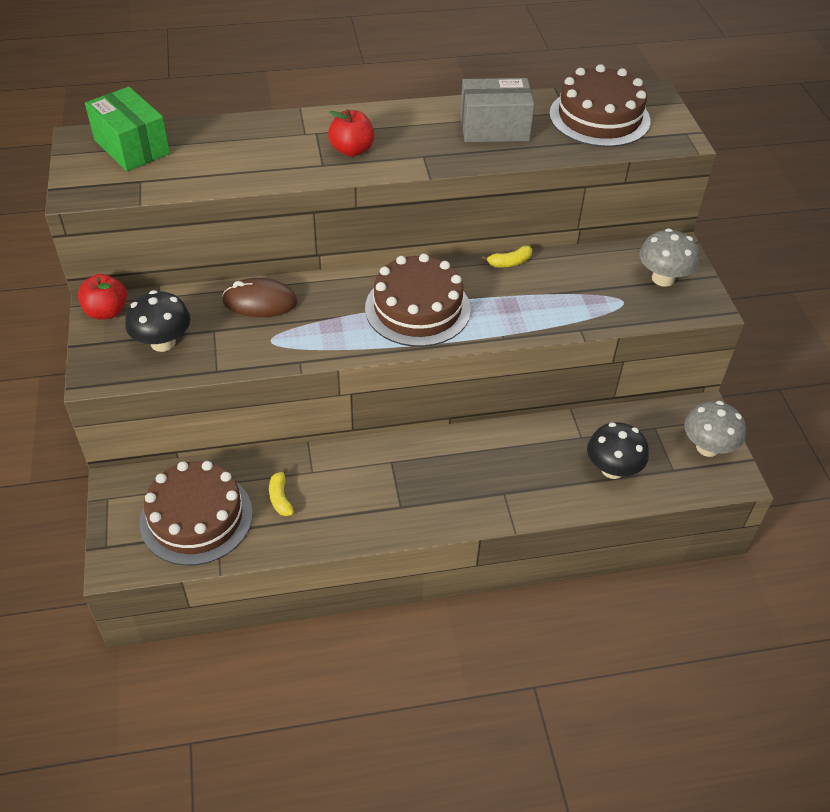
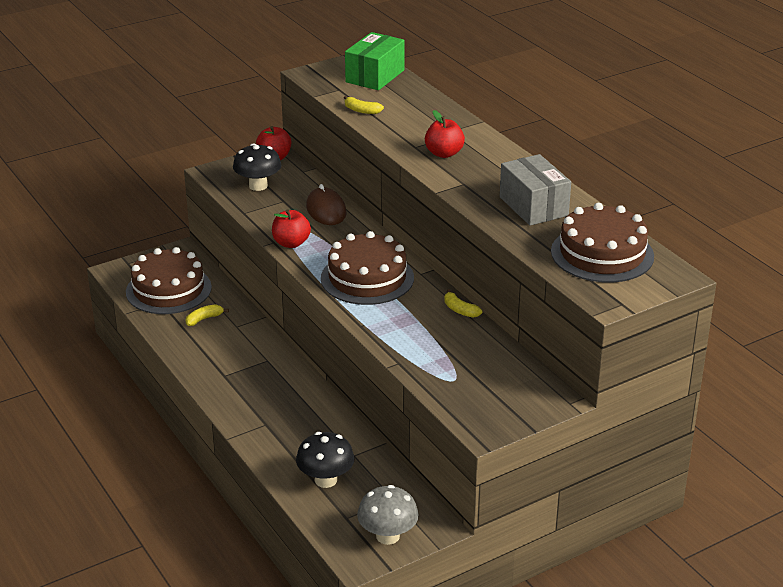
camera: 70 degrees right, 15 degrees down
grey mushroom [639,229,699,287] -> none
none -> red apple [272,209,311,248]
none -> yellow banana [344,96,384,114]

